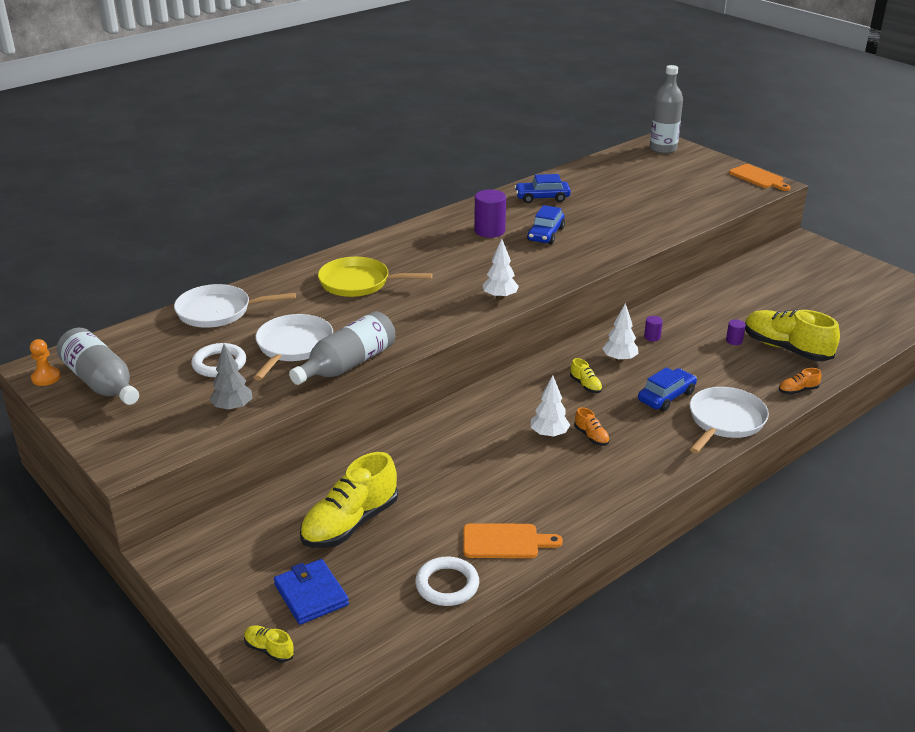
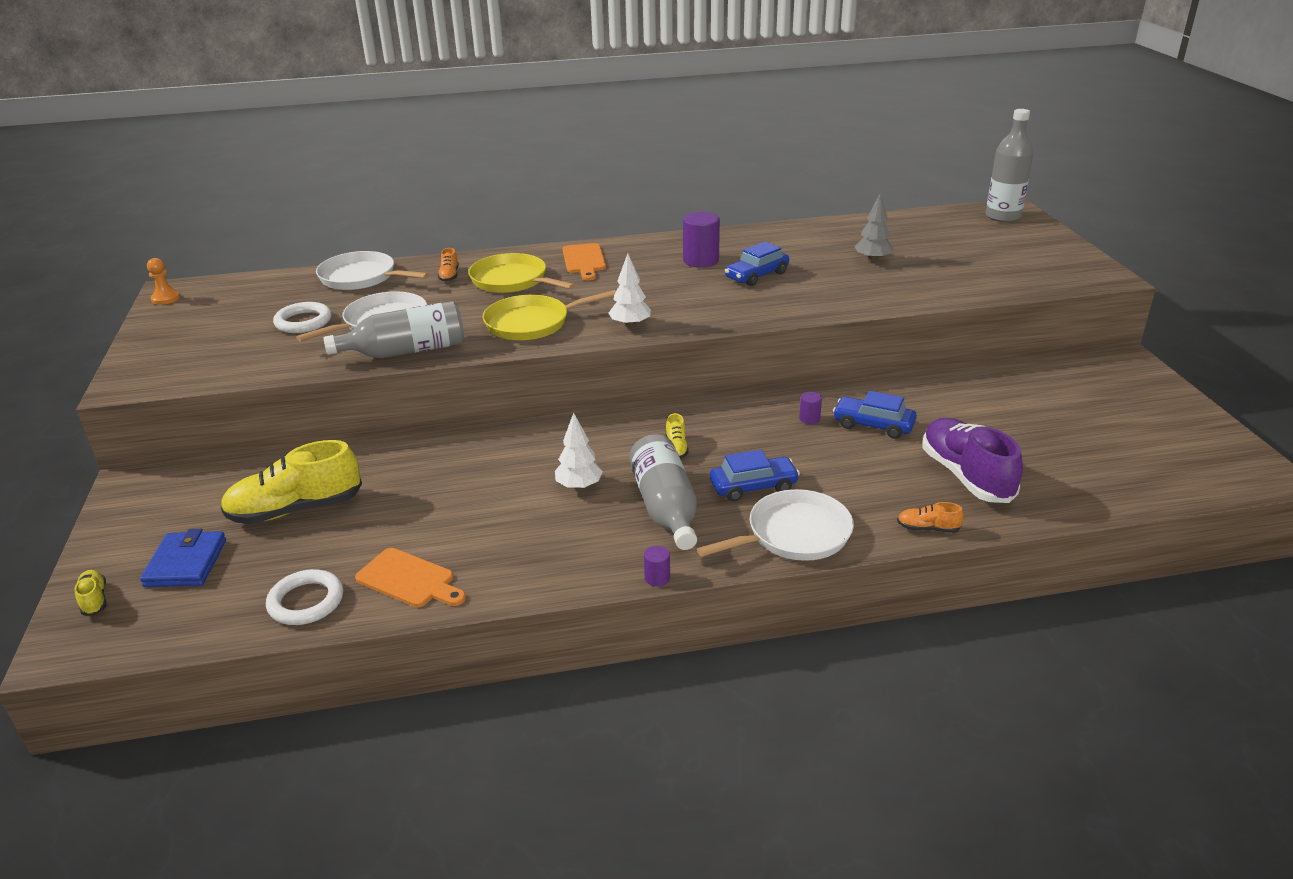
camera: 30 degrees right, 0 degrees up
grey bottle [57,328,139,405] -> grey bottle moved to [629,434,697,550]
grey tree [210,344,252,412] -> grey tree moved to [855,194,893,262]
blue car [514,174,571,203] -> blue car moved to [833,391,917,439]
orange shoe [574,407,610,446] -> orange shoe moved to [438,248,459,282]
white tree [602,303,639,362] -> none
purple cylinder [726,319,746,345] -> purple cylinder moved to [644,546,670,586]
orange cutting board [729,164,791,191] -> orange cutting board moved to [563,243,606,281]
yellow shoe [745,309,840,361] -> purple shoe [922,418,1023,503]
none -> yellow pan [483,290,616,341]

